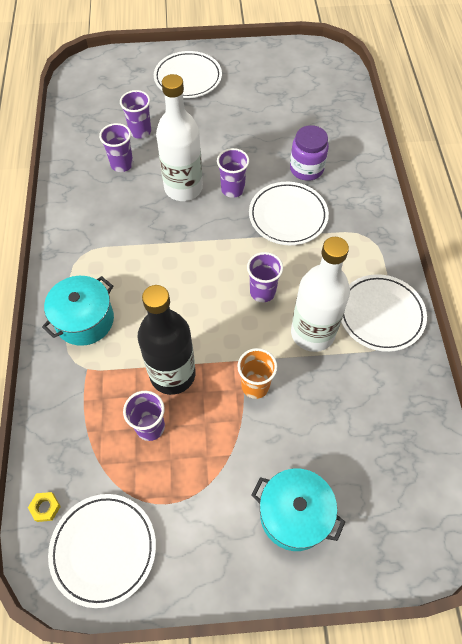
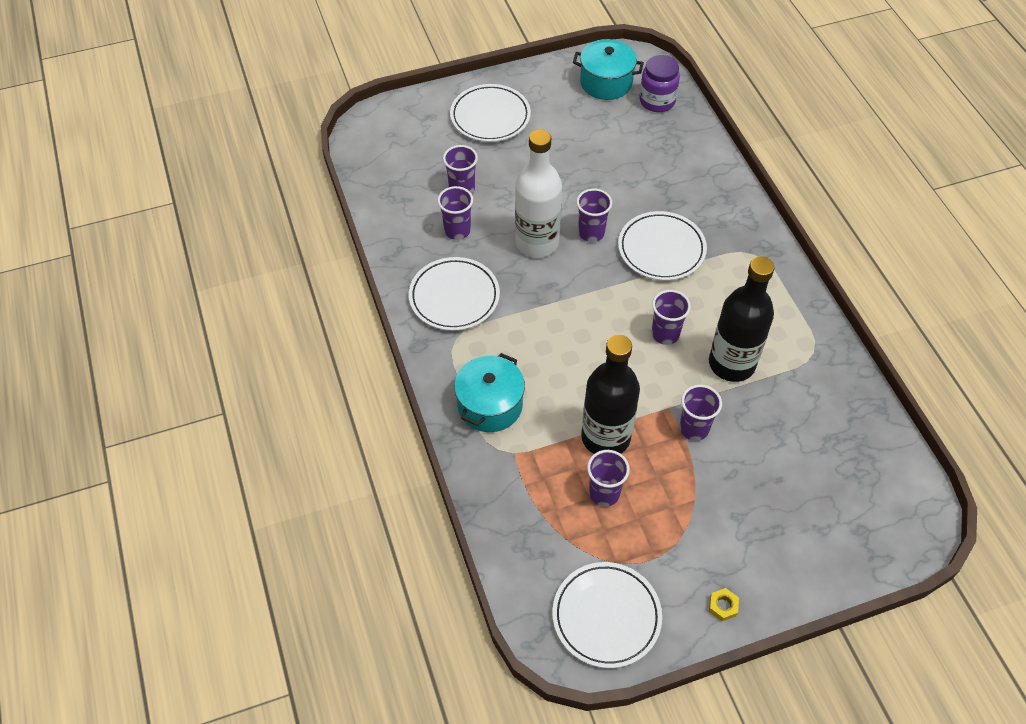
camera: 15 degrees left, 5 degrees down
yellow nut [28,492,61,522] -> yellow nut moved to [709,588,739,621]
orange cup [237,348,277,399] -> purple cup [679,385,722,441]
turquoise pot [251,468,345,551] -> turquoise pot moved to [573,39,644,100]
purple jar [290,125,329,181] -> purple jar moved to [639,55,680,112]
white bottle [291,237,350,352] -> black bottle [709,256,774,382]
white plate [341,274,427,352] -> white plate moved to [409,257,500,331]

